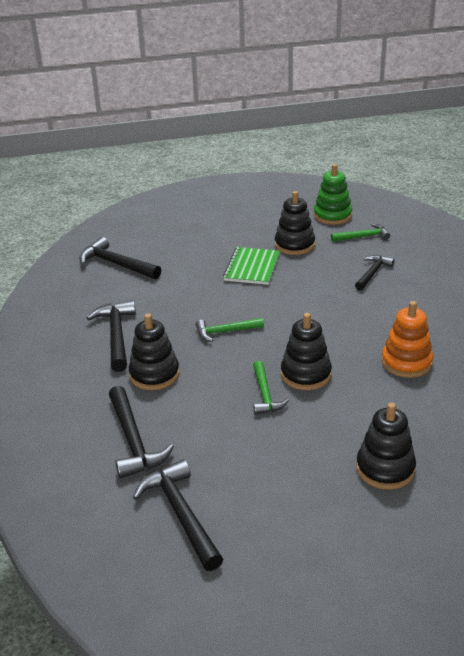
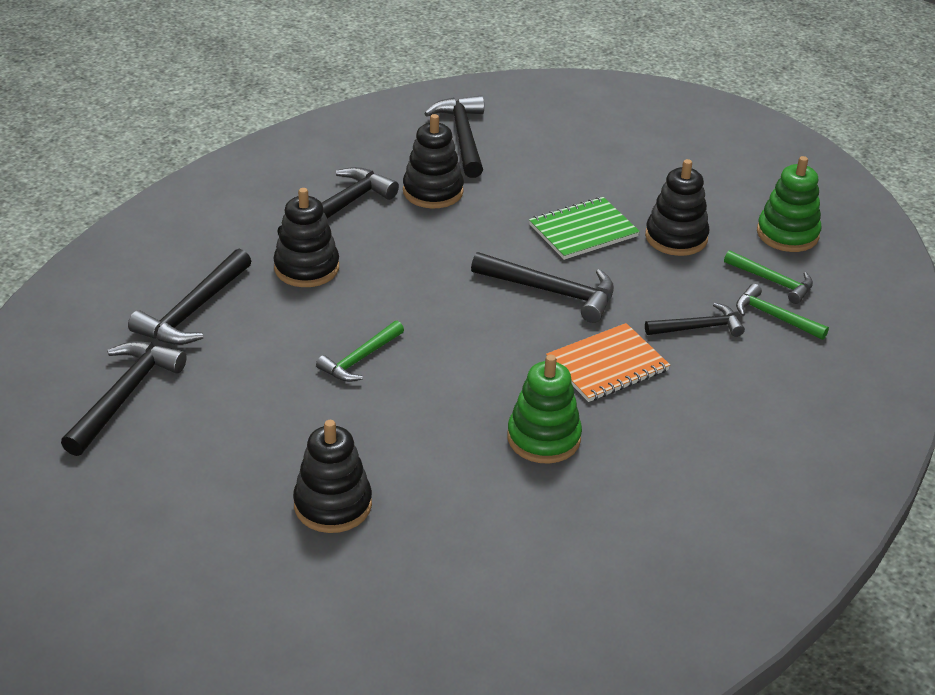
camera: 45 degrees right, 5 degrees up
green hammer [196,318,264,342] -> green hammer moved to [736,284,829,340]
black stacking toy [281,313,332,390] -> black stacking toy moved to [403,114,464,208]
orange stacking toy [382,301,433,378] -> green stacking toy [507,354,582,464]
none -> black hammer [471,252,614,323]
none -> orange notebook [546,323,670,402]

